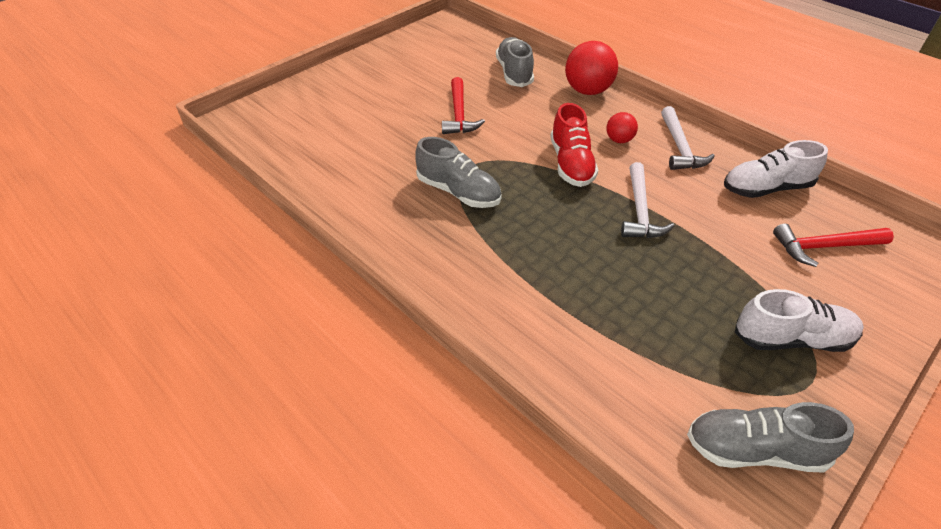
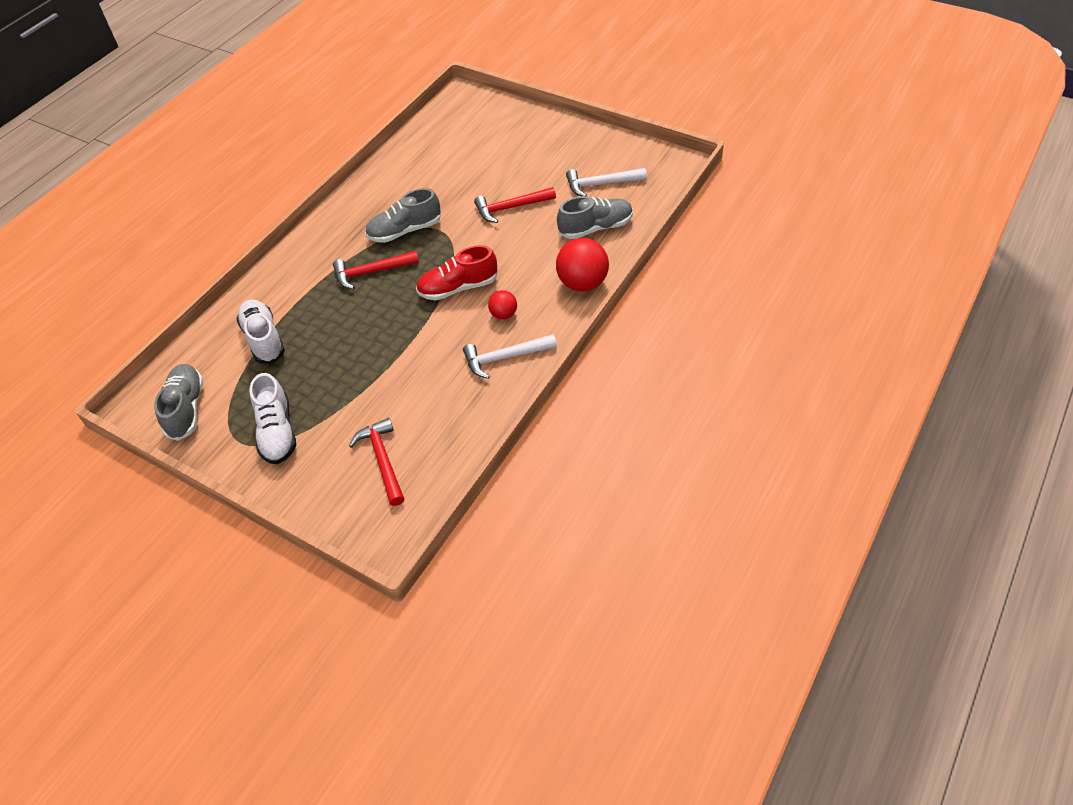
camera: 80 degrees right, 5 degrees up
grey shoe [415,137,502,208] -> grey shoe turned 45 degrees clockwise [365,188,441,243]
white hammer [621,162,674,238] -> white hammer moved to [566,168,647,196]
white shoe [724,140,828,198] -> white shoe moved to [236,299,285,364]
none -> red hammer [333,251,419,289]

